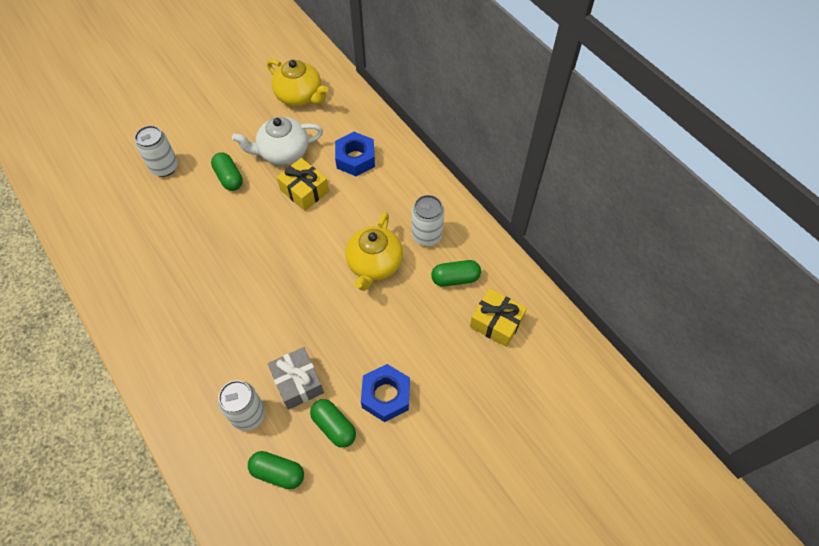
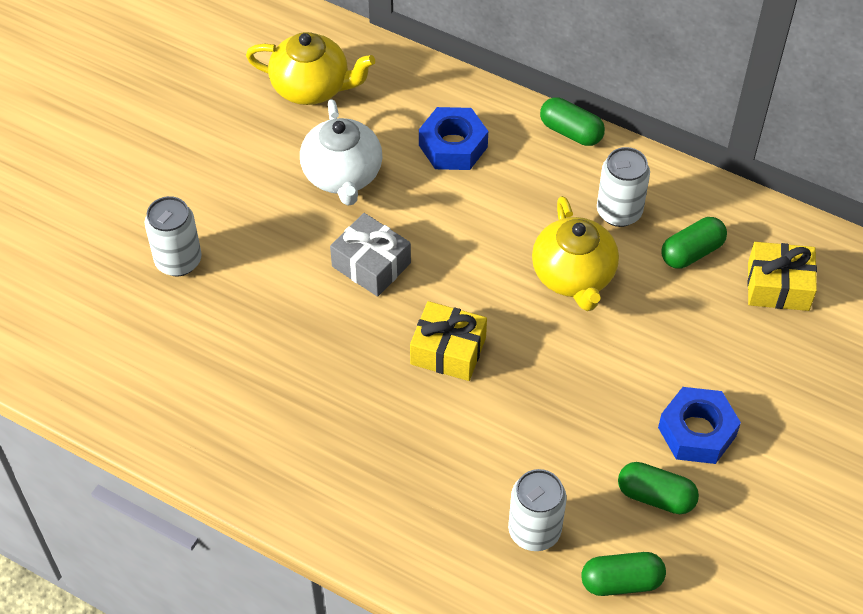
camera: 25 degrees left, 5 degrees down
green capsule [211,152,243,191] -> green capsule moved to [540,97,605,146]
white teapot [232,117,323,165] -> white teapot turned 60 degrees counterclockwise [300,99,382,206]
grey gift [268,347,324,410] -> grey gift moved to [330,213,411,297]
yellow gift [277,158,329,211] -> yellow gift moved to [410,301,487,381]

